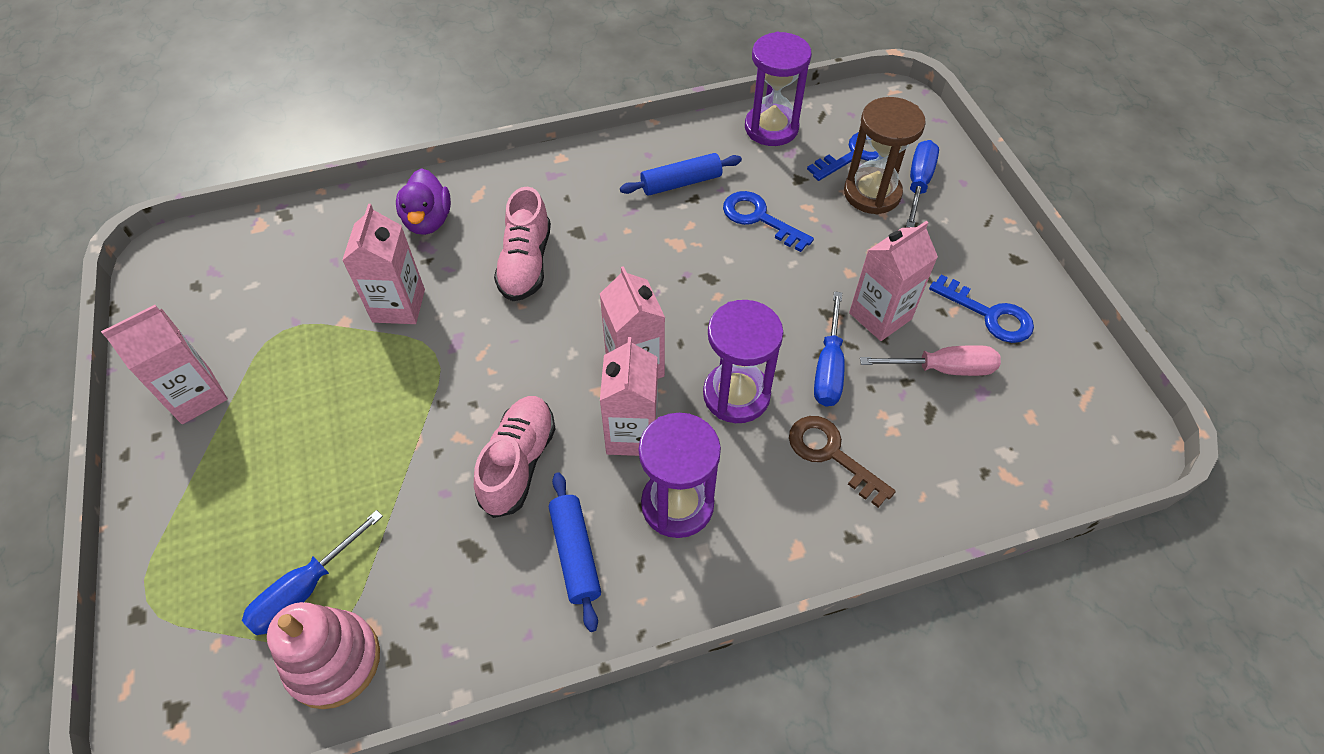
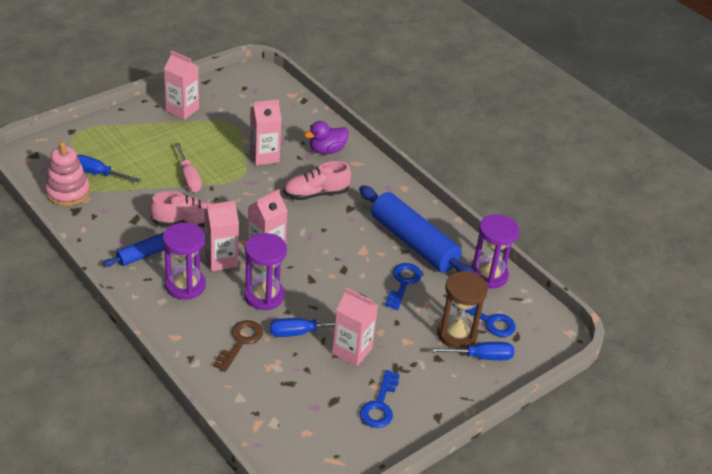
camera: 65 degrees right, 15 degrees down
blue rolling pin [620,153,742,196] -> blue rolling pin [359,185,475,273], size x1.94
pink screwdriver [860,345,1001,376] -> pink screwdriver moved to [175,143,202,192]

